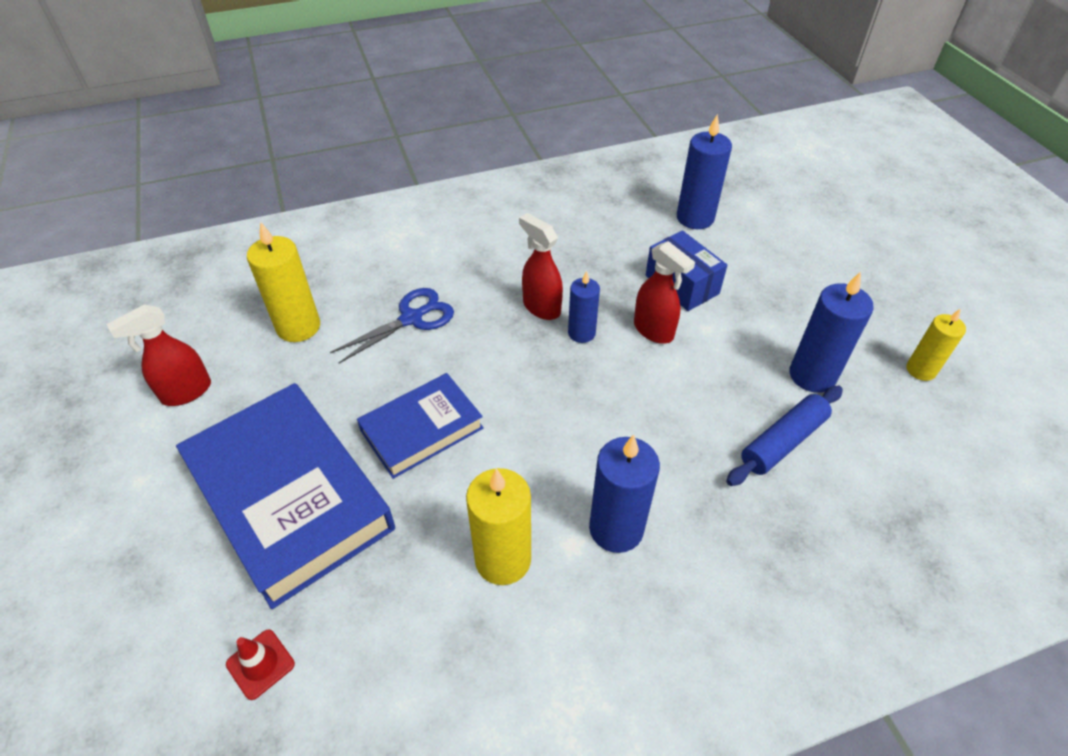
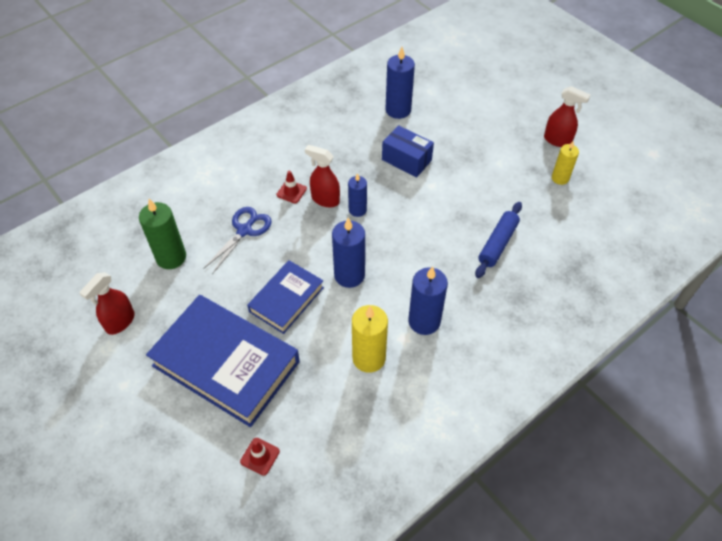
camera: 20 degrees left, 5 degrees up
yellow candle [247,222,320,342] -> green candle [139,199,186,269]
red spray bottle [634,241,695,344] -> red spray bottle moved to [544,86,590,147]
blue candle [790,272,874,393] -> blue candle moved to [332,218,365,288]
none -> red traffic cone [277,171,307,203]

